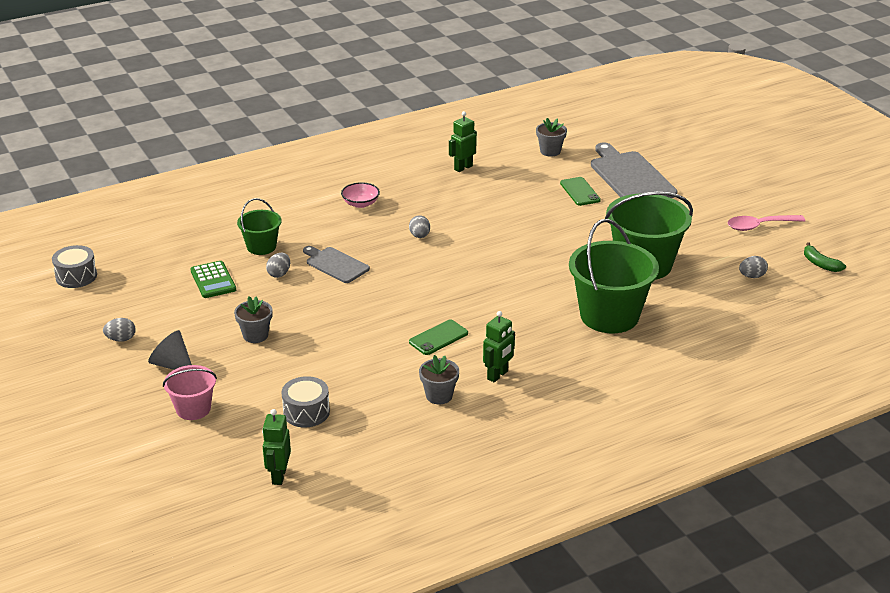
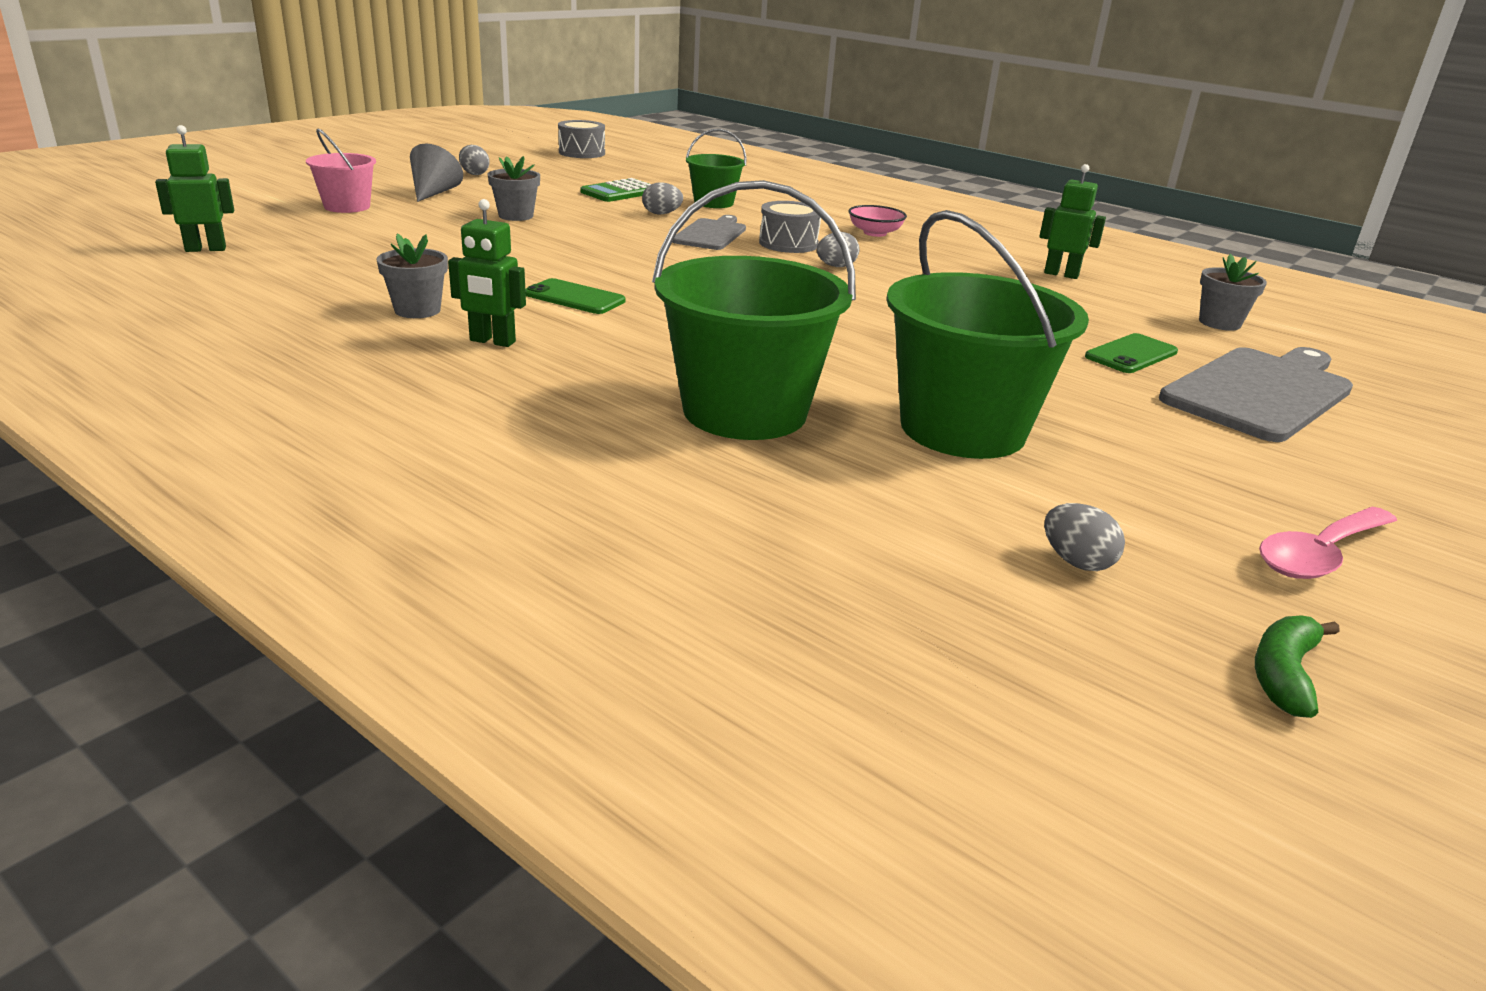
camera: 65 degrees right, 5 degrees down
grey drum [281,376,330,427] -> grey drum moved to [759,201,821,253]
pink spoon [727,215,805,231] -> pink spoon turned 90 degrees counterclockwise [1259,507,1397,579]

